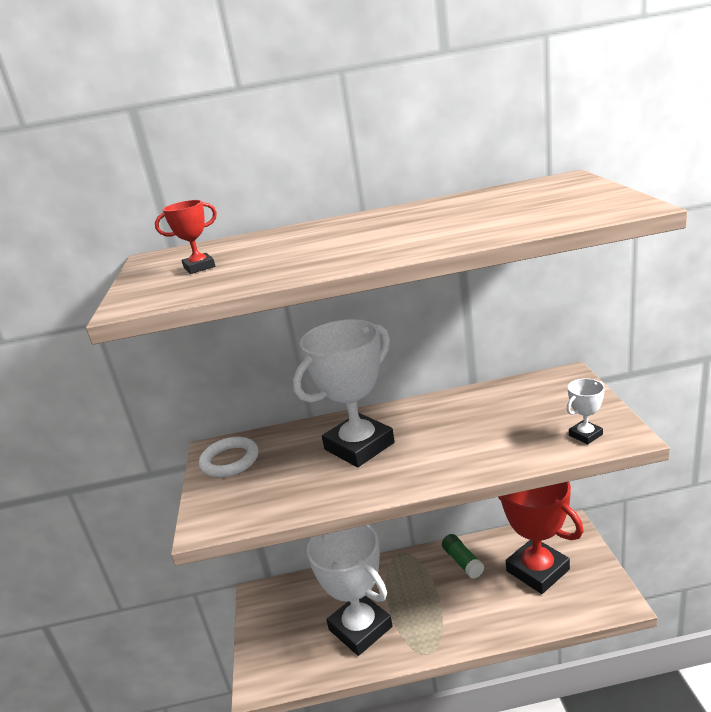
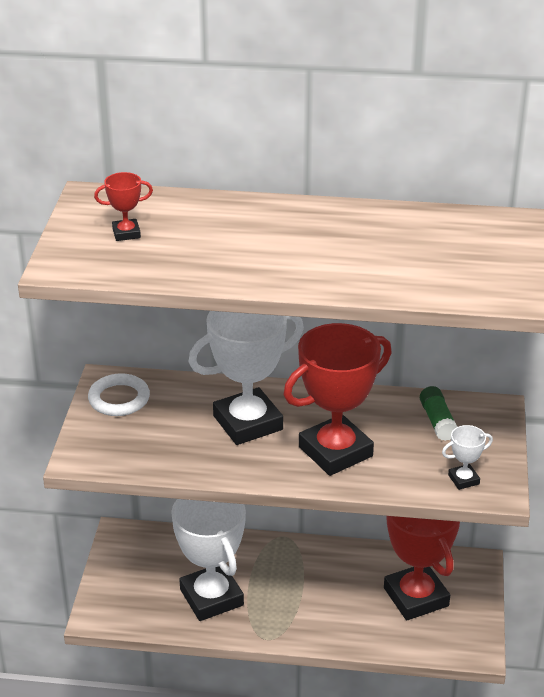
camera: 10 degrees right, 10 degrees up
green glue stick [442,534,484,579] -> green glue stick moved to [420,386,457,441]
none -> red trophy [283,323,392,476]

